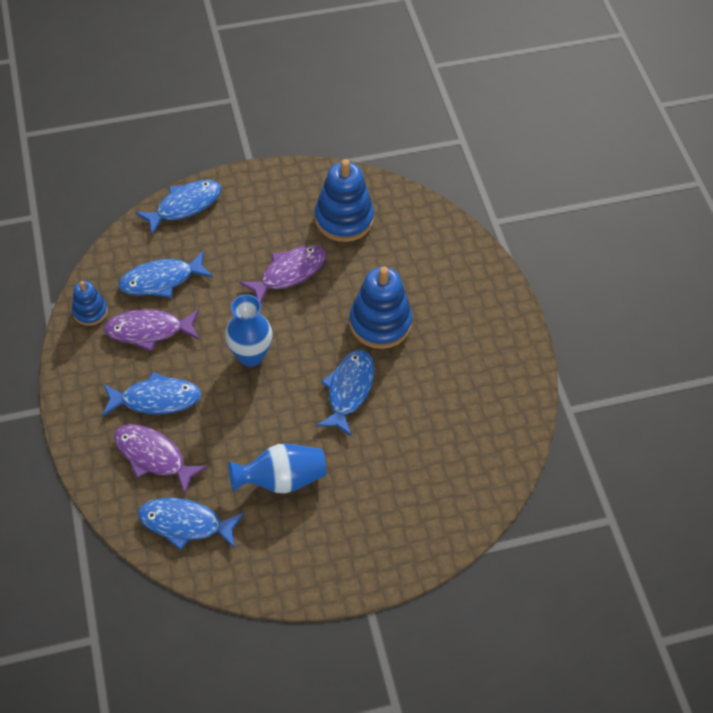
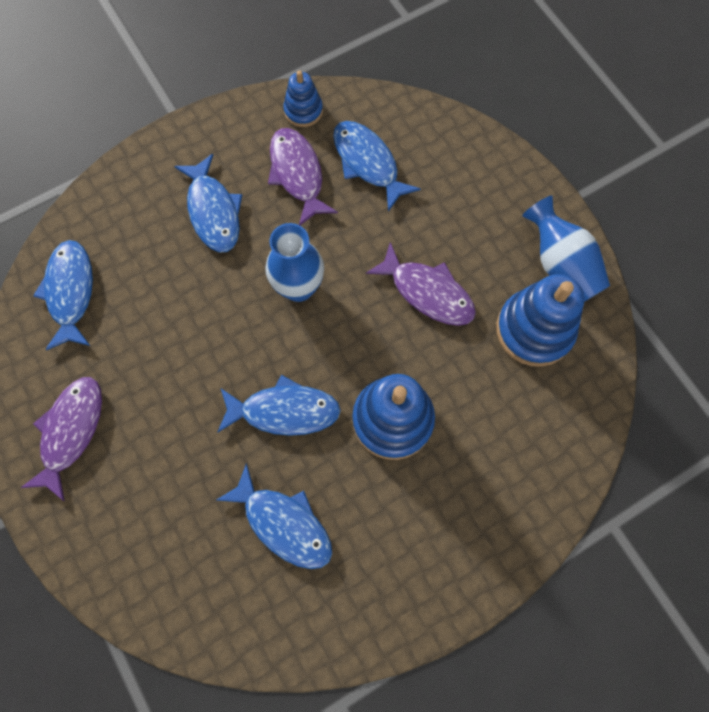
camera: 75 degrees right, 15 degrees up
purple fish [114,424,208,494] -> purple fish moved to [20,377,102,501]
blue fish [135,180,222,235] -> blue fish moved to [217,463,332,569]
blue vase [228,444,327,493] -> blue vase moved to [522,195,610,302]

